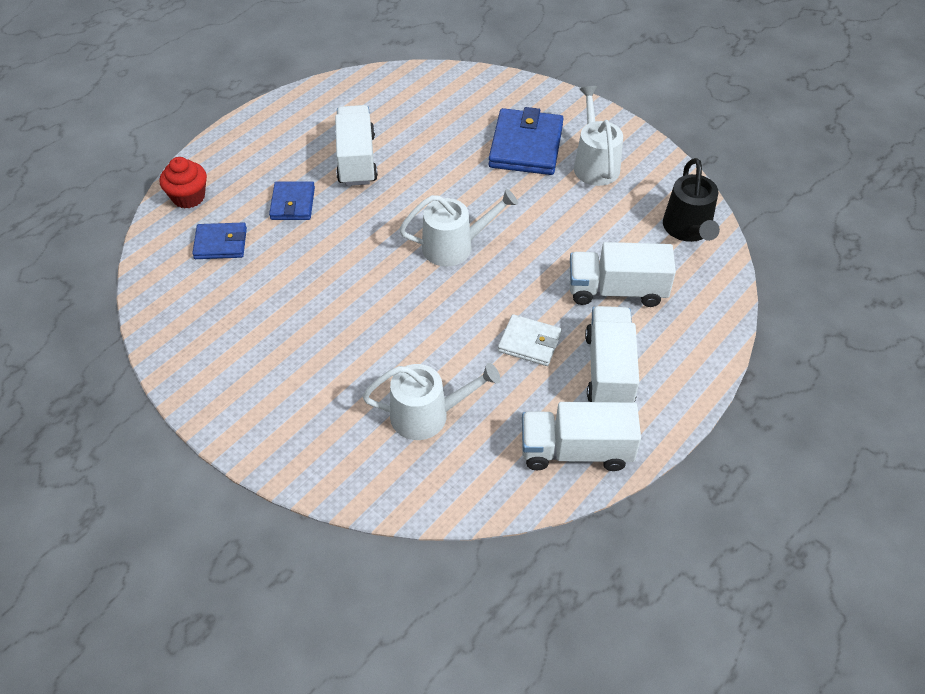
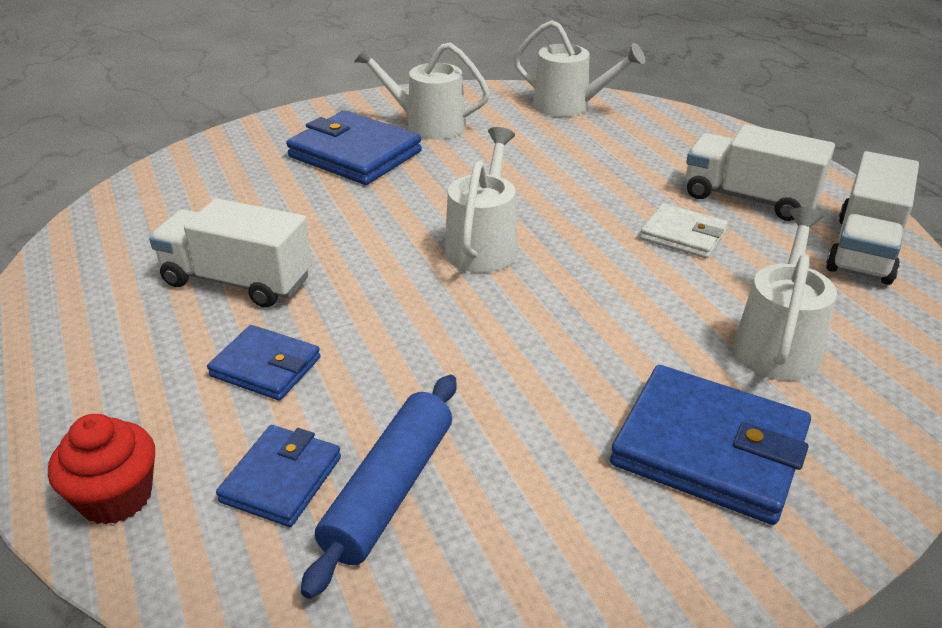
camera: 65 degrees left, 15 degrees down
white wallet [498,314,562,366] -> white wallet turned 75 degrees clockwise [640,203,728,258]
white truck [569,242,676,307] -> none
black watering can [663,158,720,242] -> white watering can [514,20,645,117]
none -> blue rolling pin [301,375,457,599]
none -> blue wallet [610,365,811,525]

